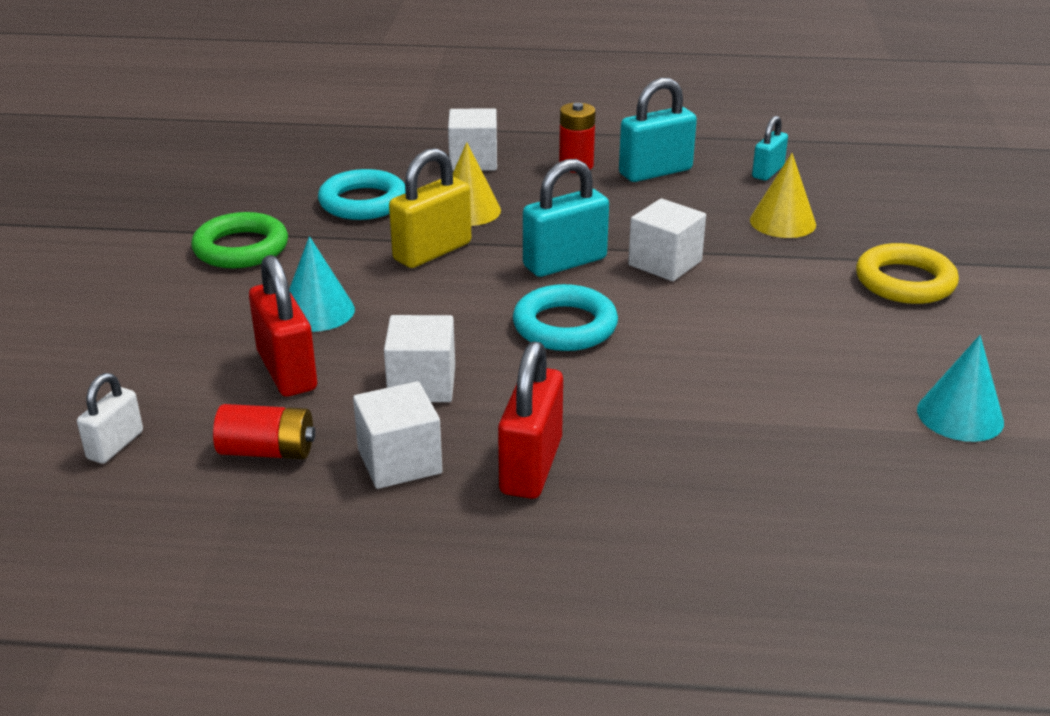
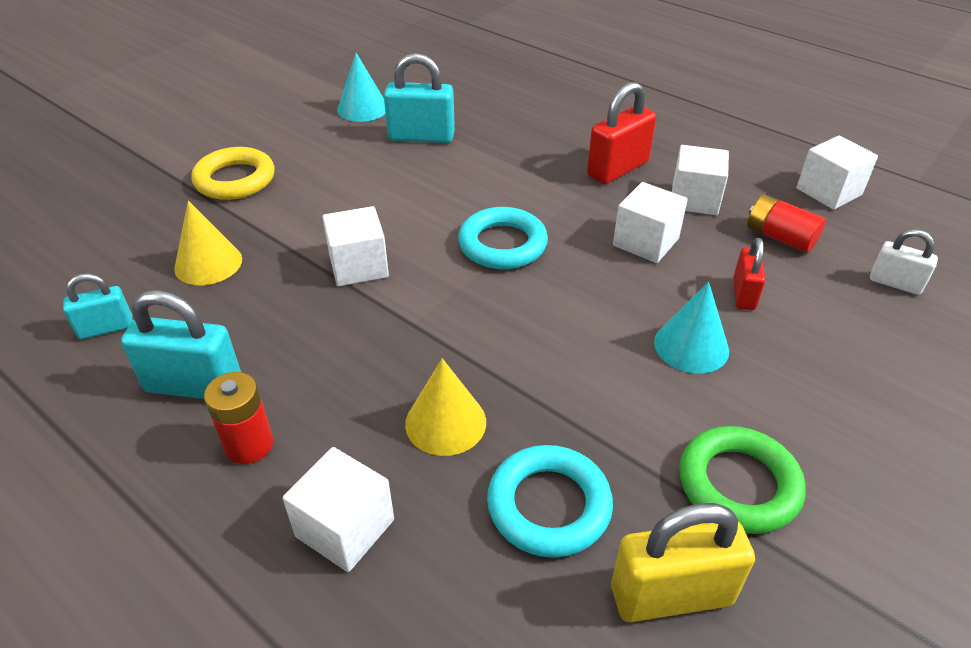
camera: 145 degrees left, 10 degrees up
white padlock [77,373,143,463] -> white padlock turned 60 degrees clockwise [870,229,938,295]
red padlock [249,255,317,396] -> red padlock [733,238,766,310], size x0.60
yellow padlock [389,148,471,268] -> yellow padlock moved to [611,503,755,622]
turquoise padlock [523,159,609,277] -> turquoise padlock moved to [384,53,455,143]
none -> white cube [797,136,878,210]

